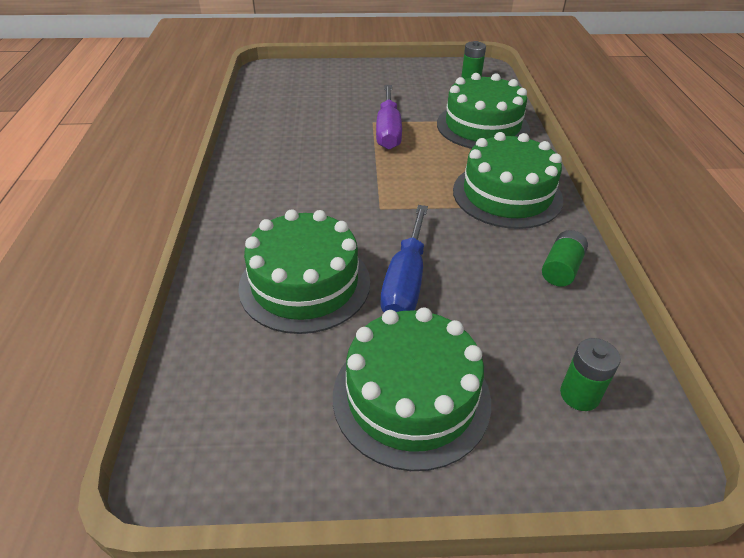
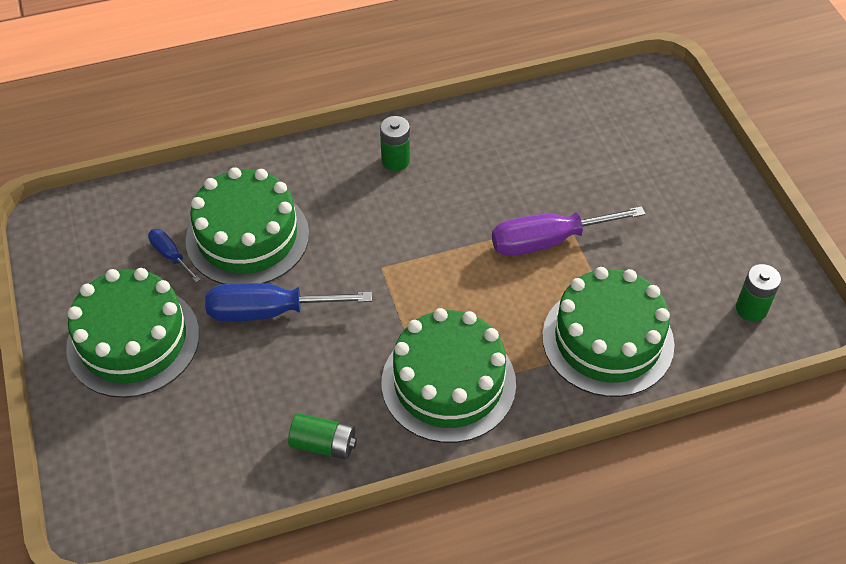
camera: 75 degrees right, 10 degrees up
green battery [560,338,621,411] -> green battery moved to [380,116,410,171]
none -> blue screwdriver [148,229,201,282]

